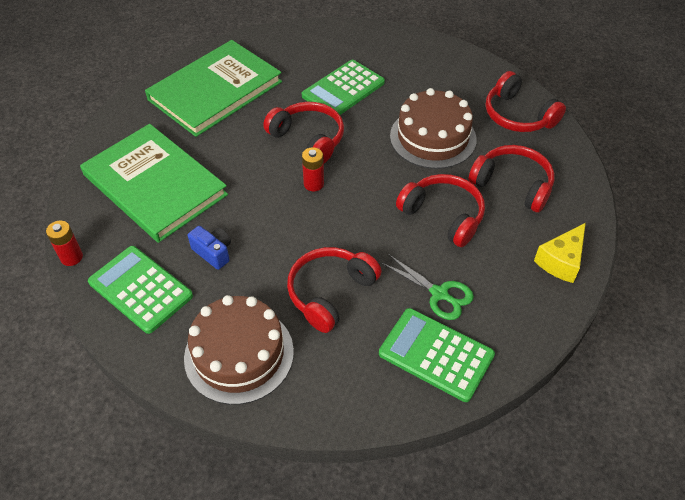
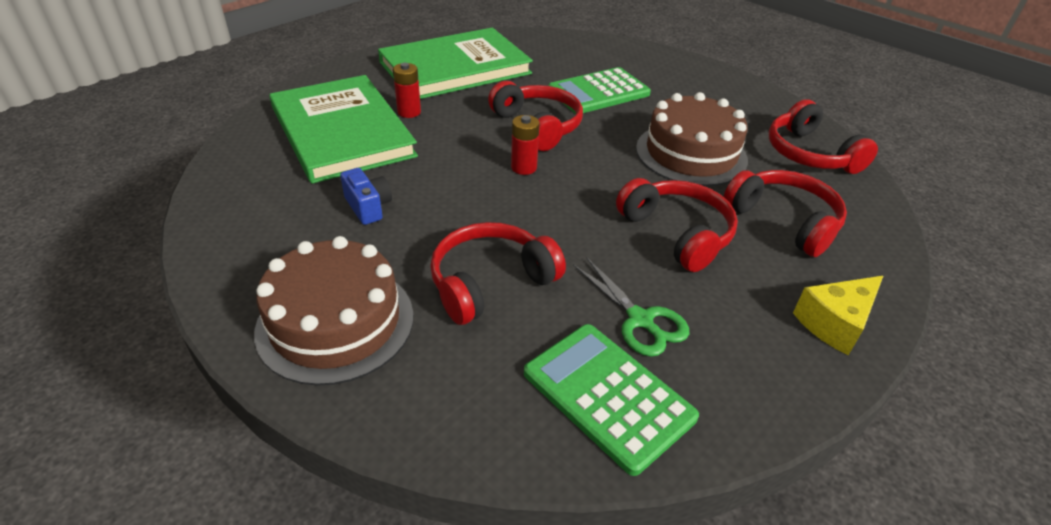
camera: 15 degrees right, 10 degrees down
red battery [46,221,83,266] -> red battery moved to [393,63,421,118]
green calculator [88,246,193,334] -> none

